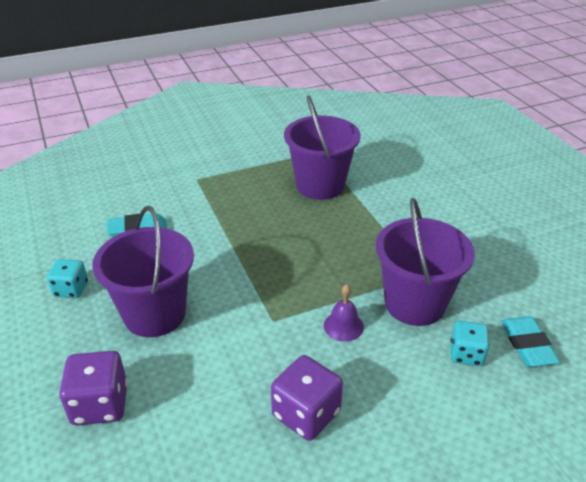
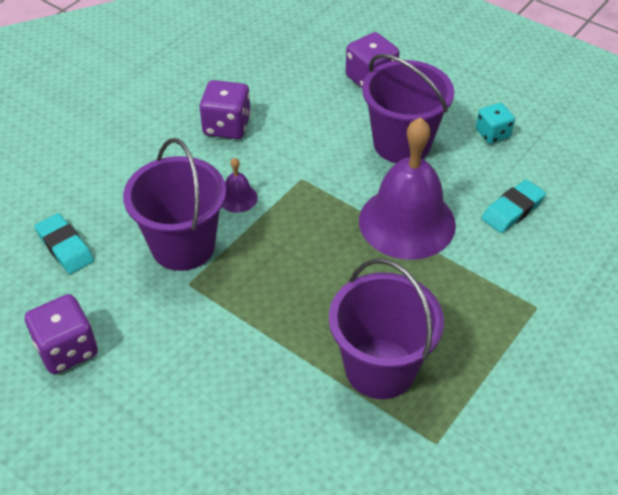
camera: 150 degrees right, 10 degrees up
turquoise dice [450,321,489,366] -> none
none -> purple dice [25,294,98,374]
none -> purple bell [359,117,456,260]

